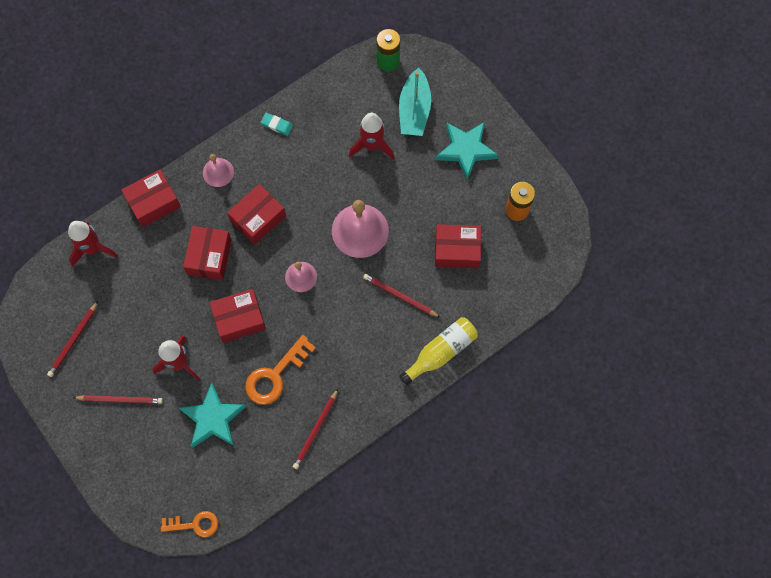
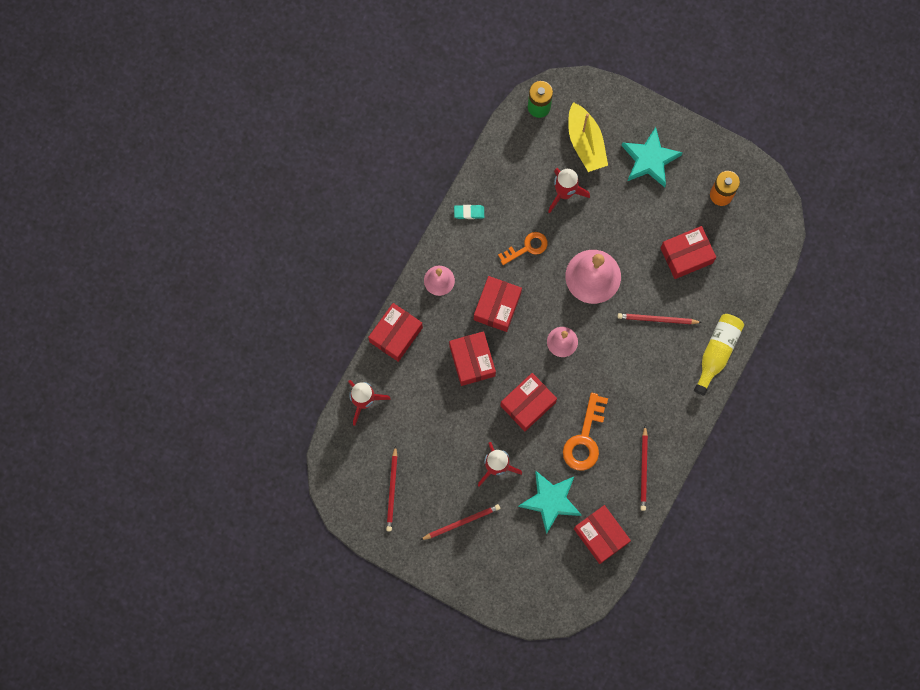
camera: 25 degrees left, 5 degrees up
orange key [161,511,218,537] -> orange key moved to [498,232,548,265]
turquoise boat [399,68,431,136] -> yellow boat [568,102,608,172]
none -> red box [574,505,631,564]

